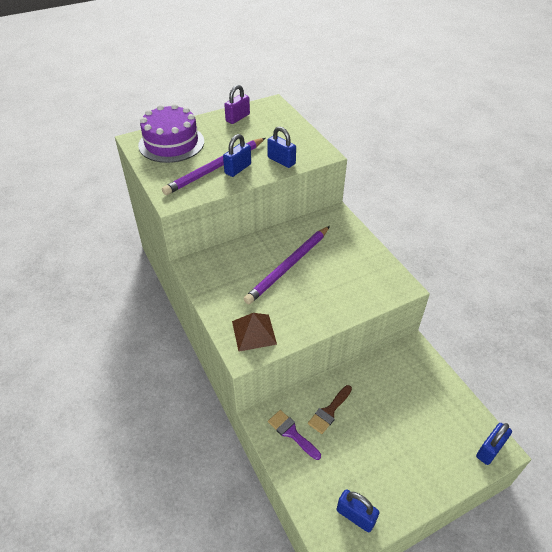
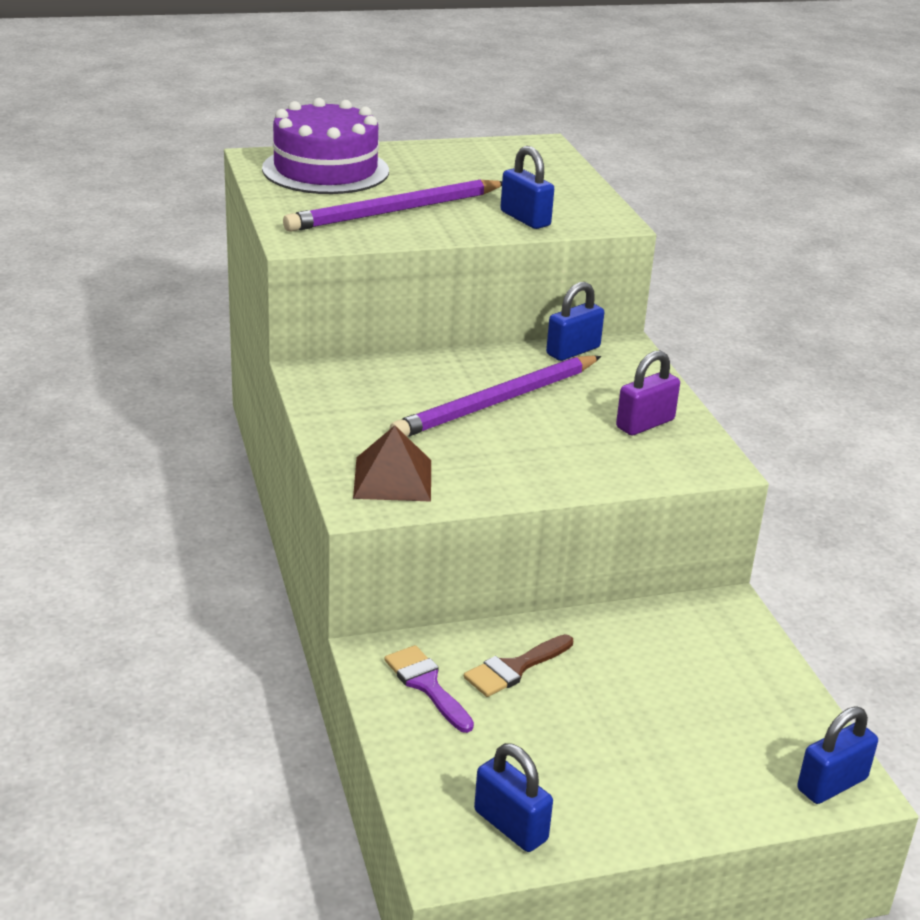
camera: 10 degrees right, 15 degrees down
blue padlock [223,134,251,177] -> blue padlock moved to [546,282,604,361]
purple padlock [224,85,250,124] -> purple padlock moved to [616,351,680,435]

